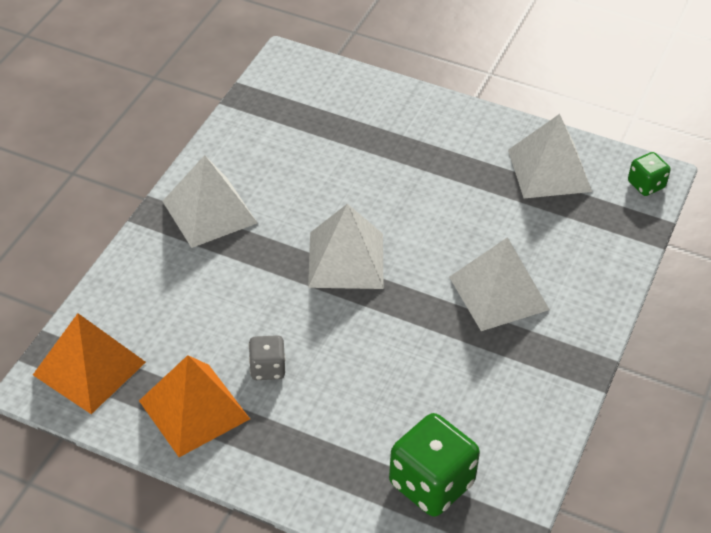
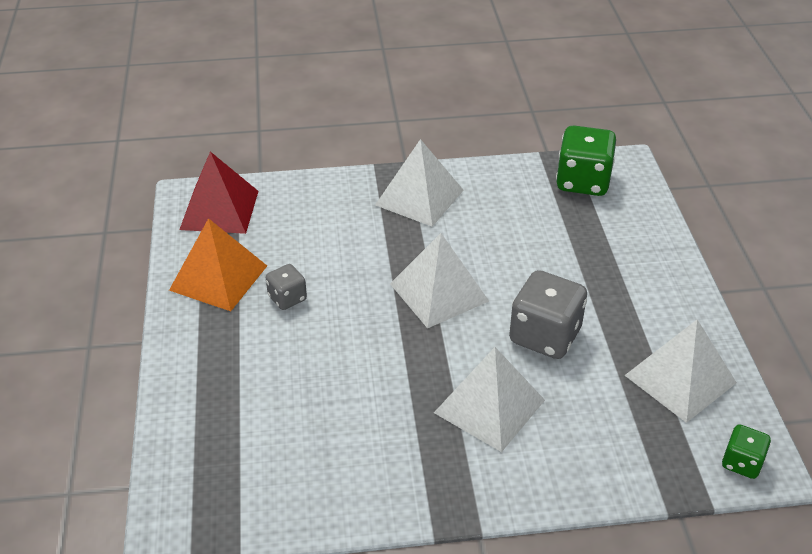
camera: 60 degrees right, 5 degrees down
orange pyramid [33,313,146,414] -> red pyramid [179,152,258,234]
green dice [389,413,480,517] -> green dice moved to [556,125,616,196]
none -> grey dice [509,270,587,359]

